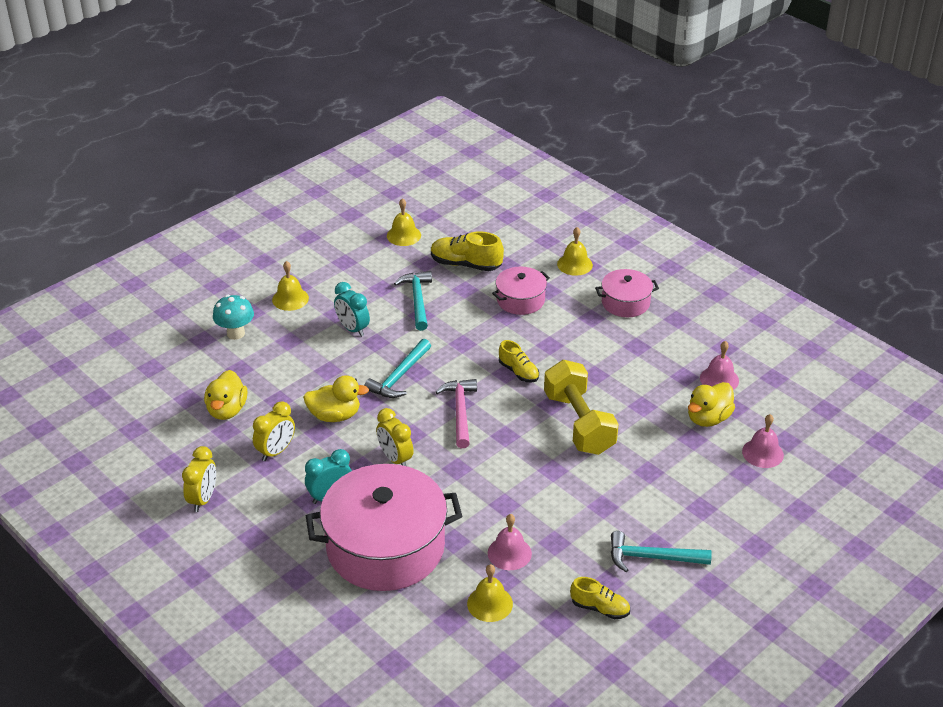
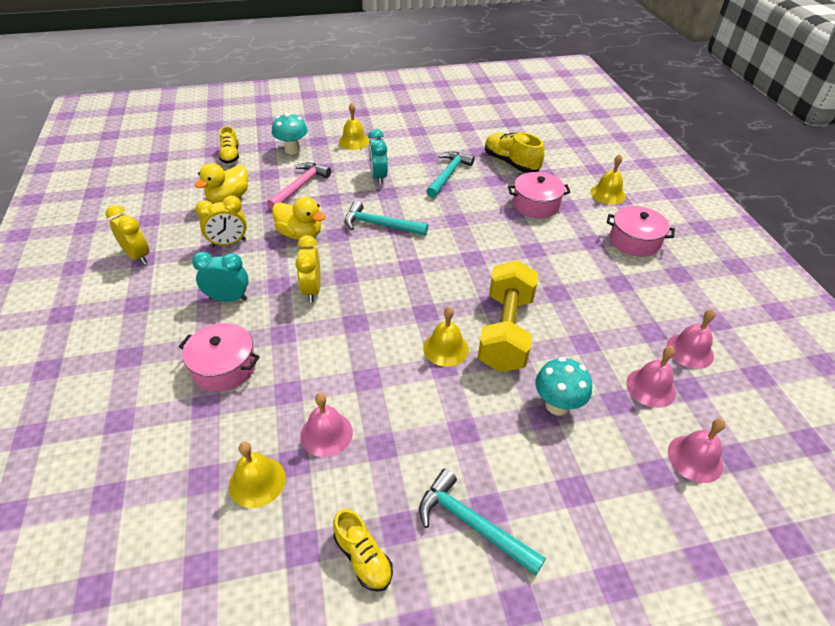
camera: 30 degrees right, 5 degrees up
yellow clock [182,446,216,512] -> yellow clock turned 90 degrees counterclockwise [106,205,149,264]
pink pot [306,464,462,591] -> pink pot [179,323,260,392], size x0.49
turquoise hammer [364,339,431,398] -> turquoise hammer turned 45 degrees clockwise [345,201,428,235]
yellow bell [387,198,421,246] -> yellow bell moved to [423,307,469,367]
pink hammer [436,379,477,448] -> pink hammer moved to [267,163,331,210]
yellow shoe [499,340,539,382] -> yellow shoe moved to [219,126,239,164]
yellow duck [688,382,735,427] -> pink bell [626,346,676,408]
none -> turquoise mushroom [535,357,592,416]

